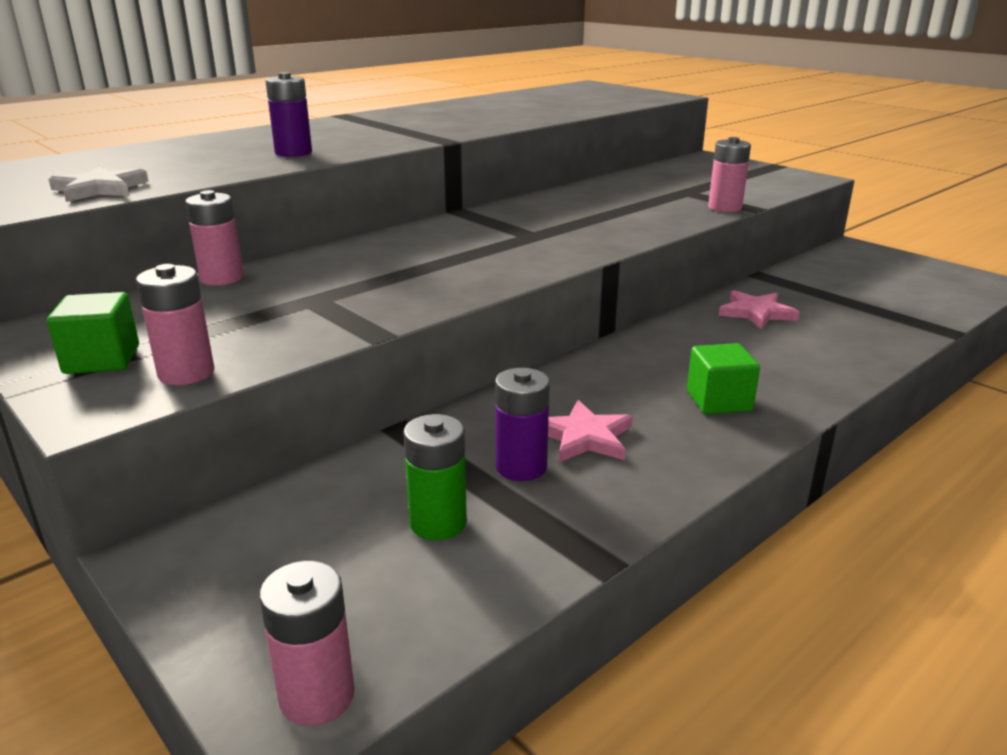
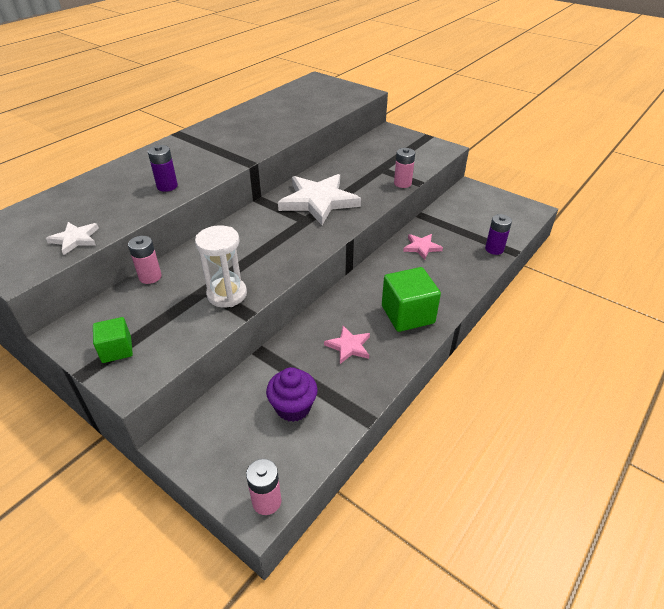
camera: 10 degrees left, 15 degrees up
pink battery [136,264,215,385] -> none
green battery [403,414,467,540] -> purple cupcake [266,367,318,422]
purple battery [495,368,550,481] -> purple battery moved to [485,214,512,255]
green cube [687,343,760,414] -> green cube [382,267,441,332], size x1.71
none -> white hourglass [195,225,247,307]
none -> white star [278,174,361,225]

